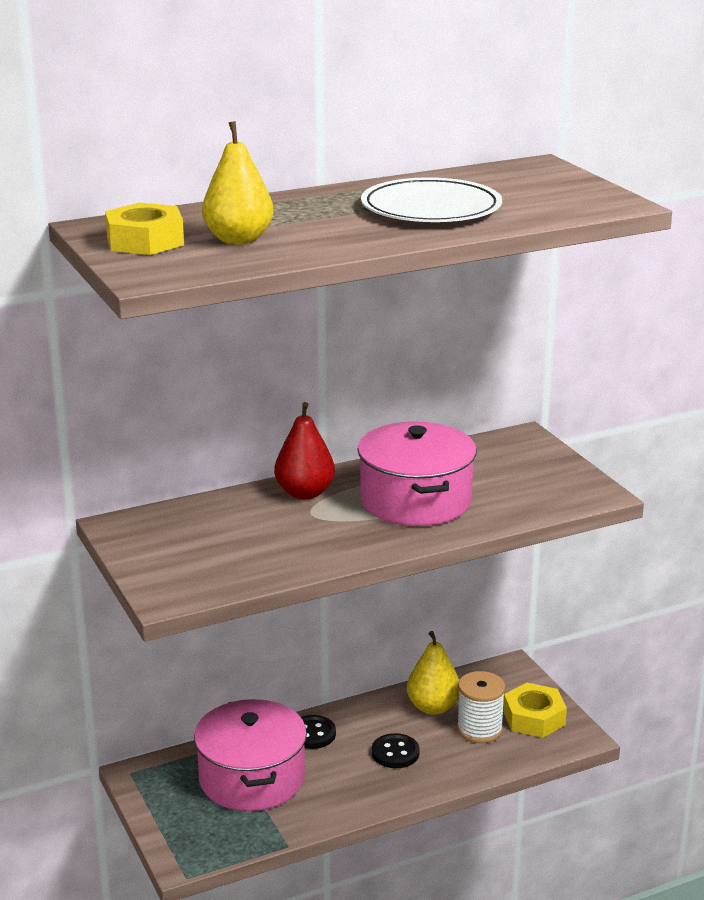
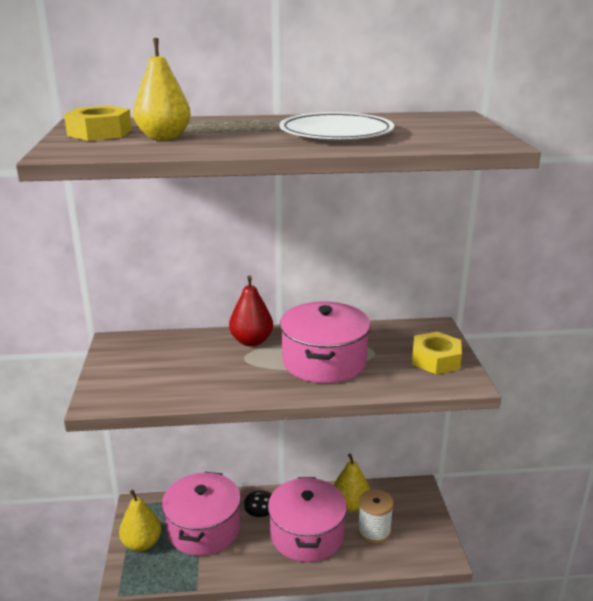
camera: 20 degrees right, 0 degrees up
black button [372,733,420,768] -> pink pot [268,477,347,562]
yellow nut [503,683,567,738] -> yellow nut moved to [412,332,462,374]
none -> yellow pear [119,490,161,551]

